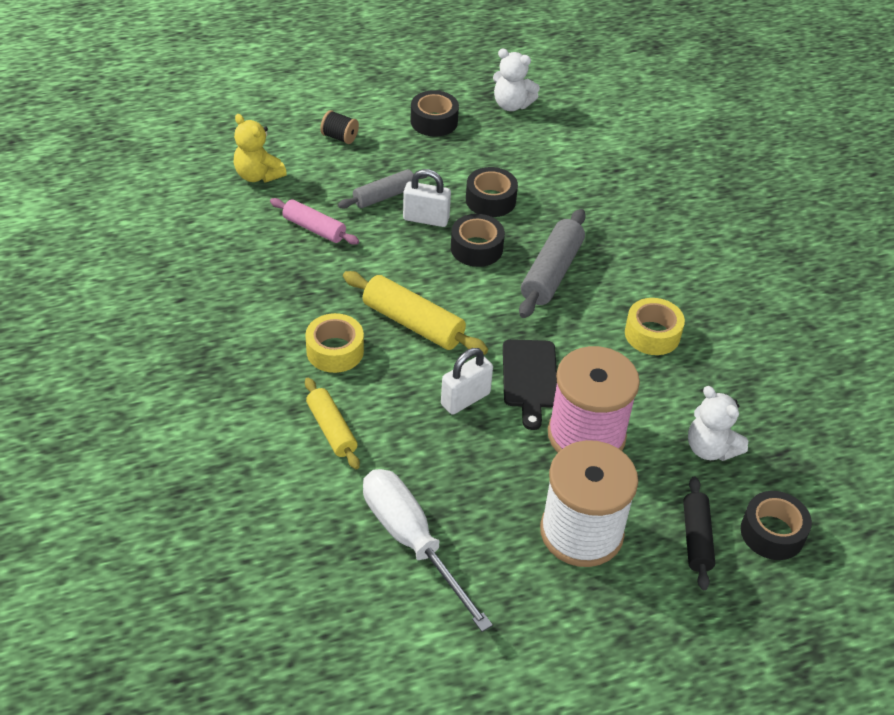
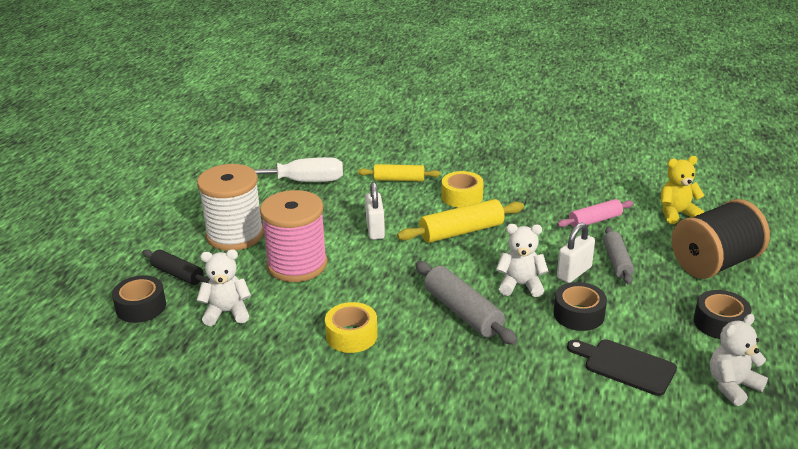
camera: 125 degrees right, 15 degrees down
black spool [320,110,359,144] -> black spool [671,199,770,279], size x2.46
black tape [451,214,505,267] -> white teddy bear [496,224,548,297]
black cutting board [503,339,557,430] -> black cutting board moved to [567,339,677,396]

